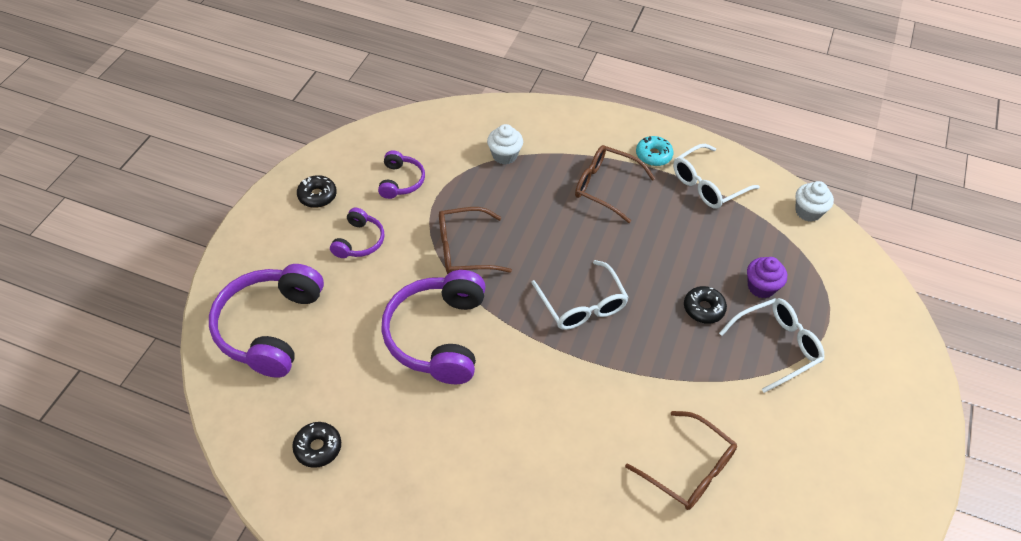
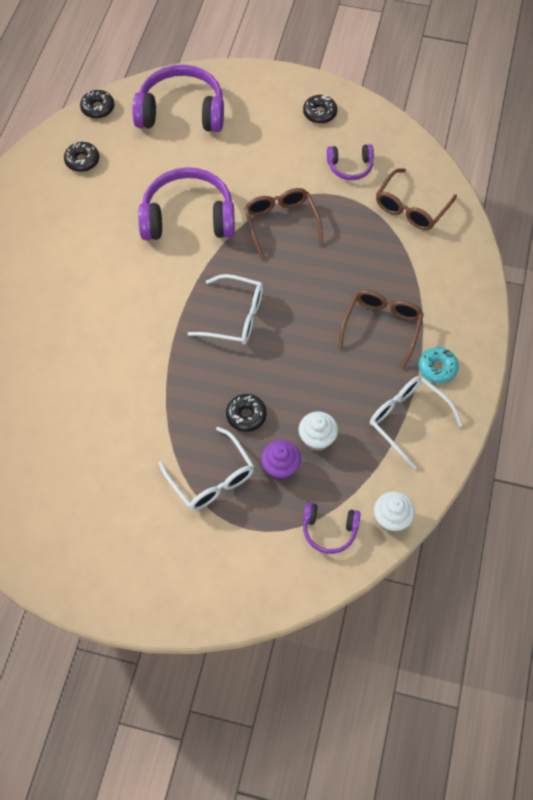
camera: 85 degrees right, 10 degrees up
purple headphones [330,208,384,258] -> purple headphones moved to [303,503,360,554]
white cupcake [487,124,523,164] -> white cupcake moved to [299,411,338,451]
white glasses [531,260,629,330] -> white glasses turned 135 degrees counterclockwise [188,274,263,344]
brown glasses [625,411,737,510] -> brown glasses moved to [376,168,457,230]
none -> black donut [80,90,115,119]

